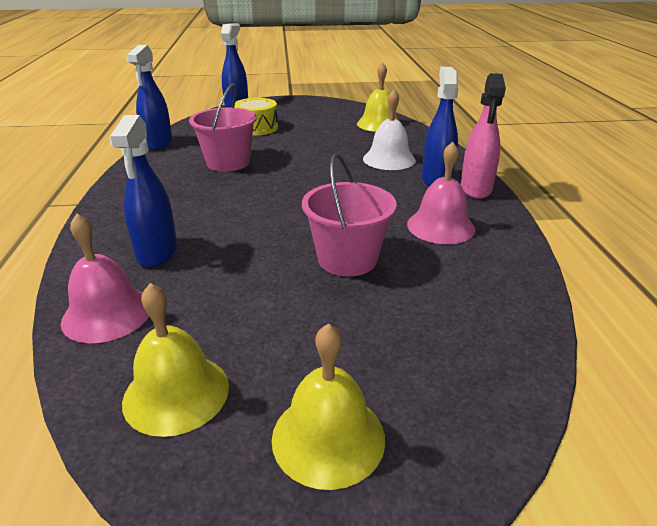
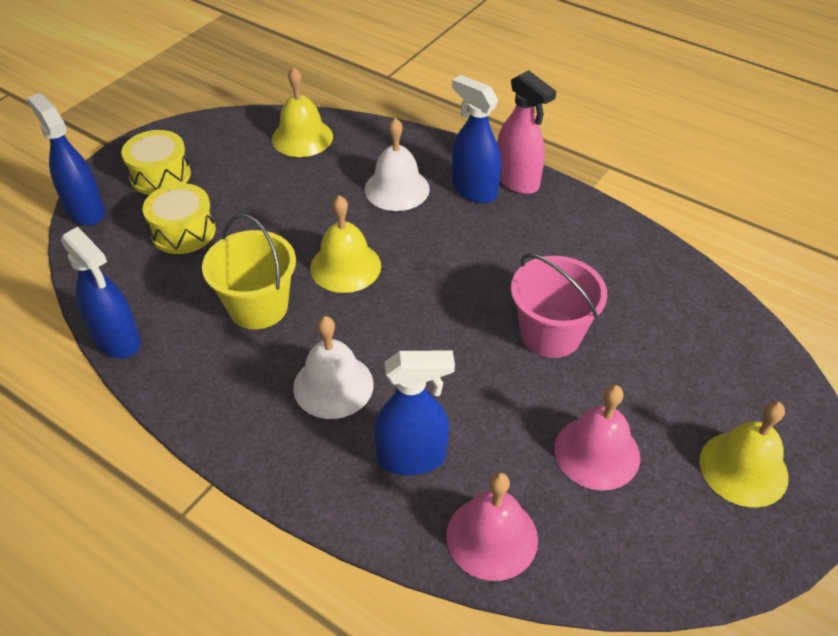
camera: 50 degrees left, 15 degrees up
blue spray bottle [109,115,177,267] -> blue spray bottle turned 45 degrees counterclockwise [374,350,455,475]
yellow bell [122,283,229,437] -> yellow bell moved to [310,195,381,293]
pink bucket [189,83,257,172] -> yellow bucket [202,214,296,330]
pink bell [407,142,475,244] -> pink bell moved to [554,385,640,490]
none -> yellow drum [121,130,191,195]
none -> white bell [293,316,374,419]

